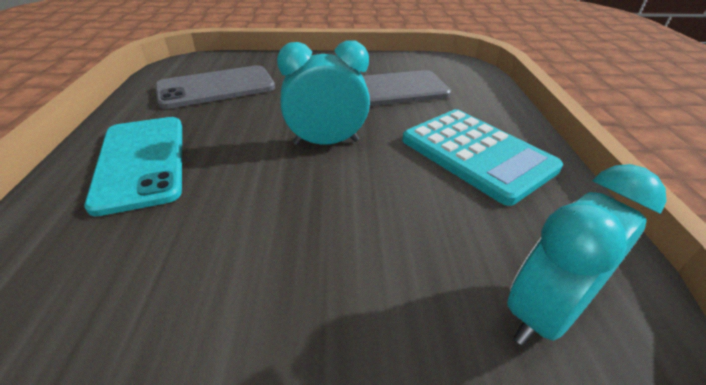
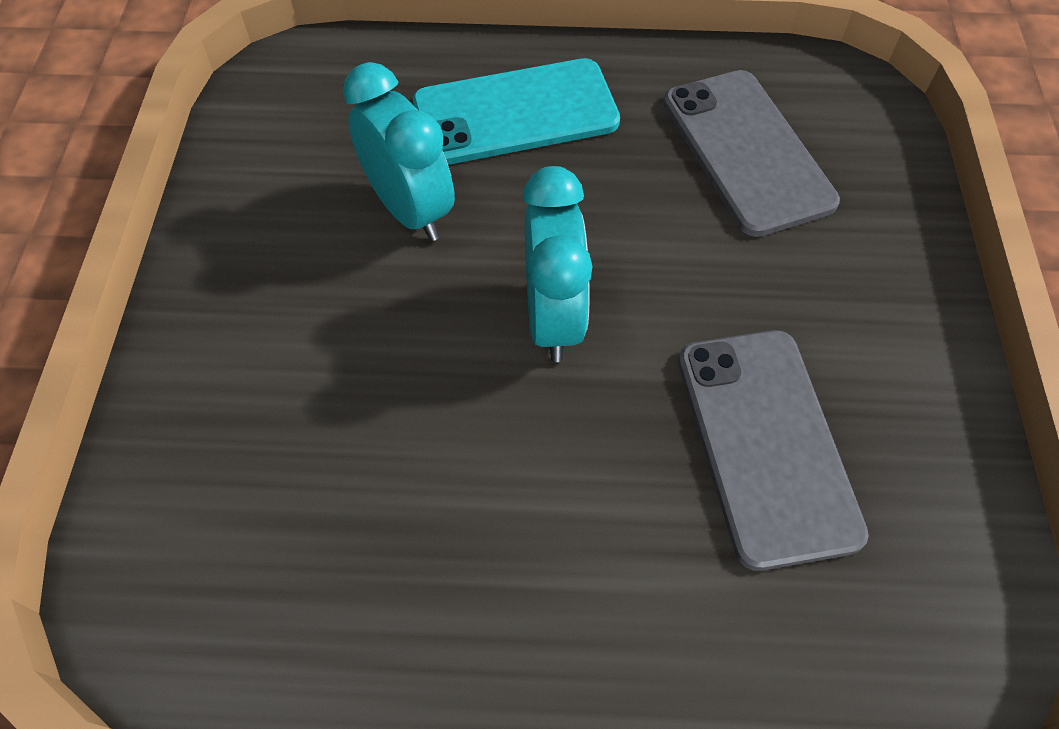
camera: 95 degrees right, 20 degrees up
turquoise calculator [402,109,563,206] -> none
turquoise clock [507,164,667,346] -> turquoise clock moved to [343,62,455,241]

